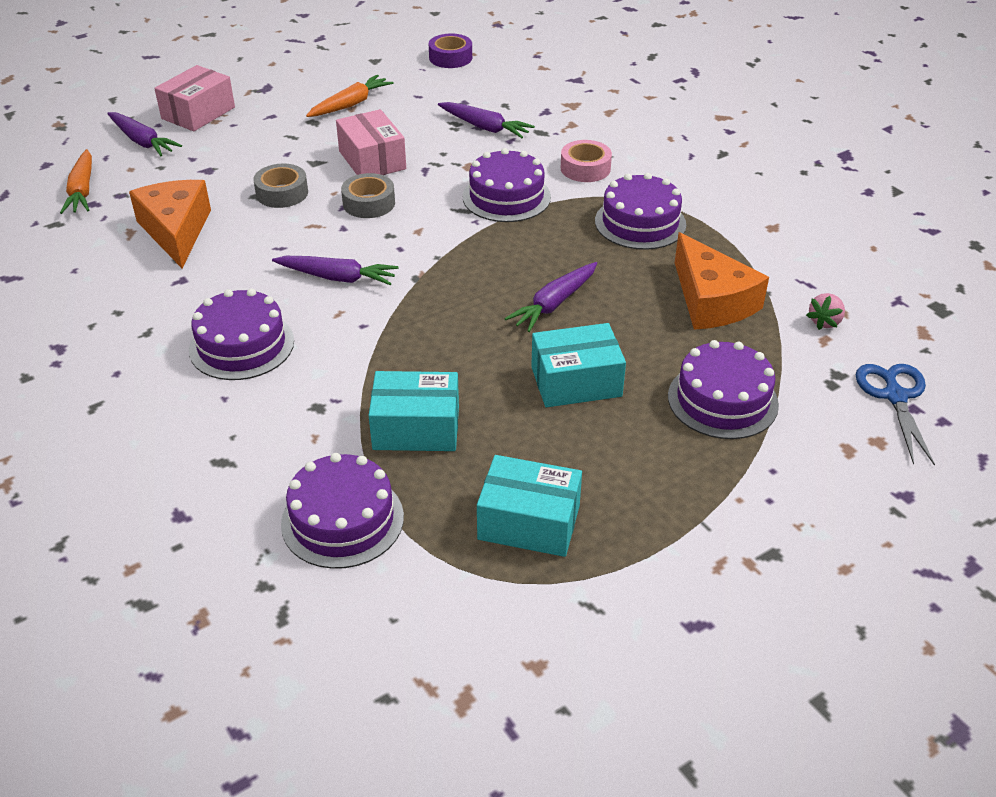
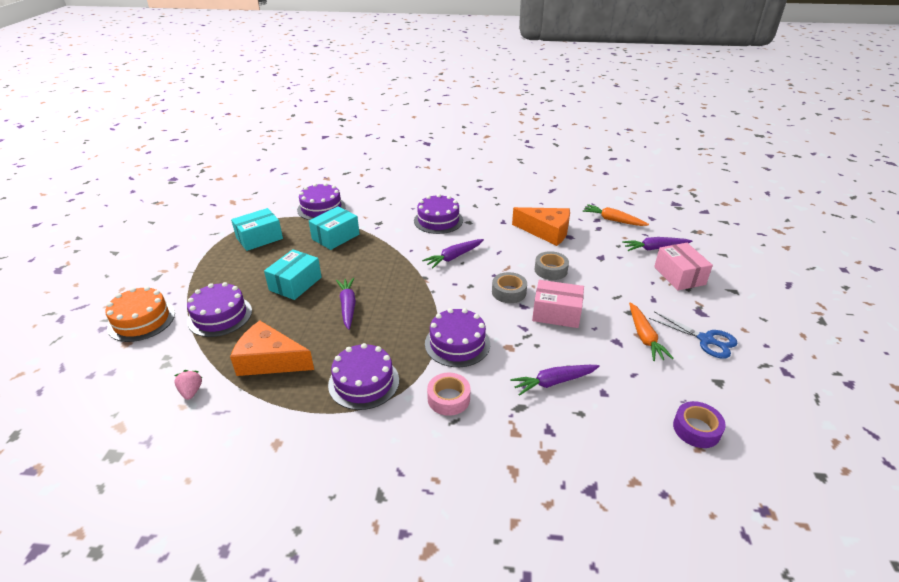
camera: 130 degrees right, 5 degrees down
blue scissors [856,364,935,466] -> blue scissors moved to [649,311,737,359]
none -> orange cake [105,286,175,342]

